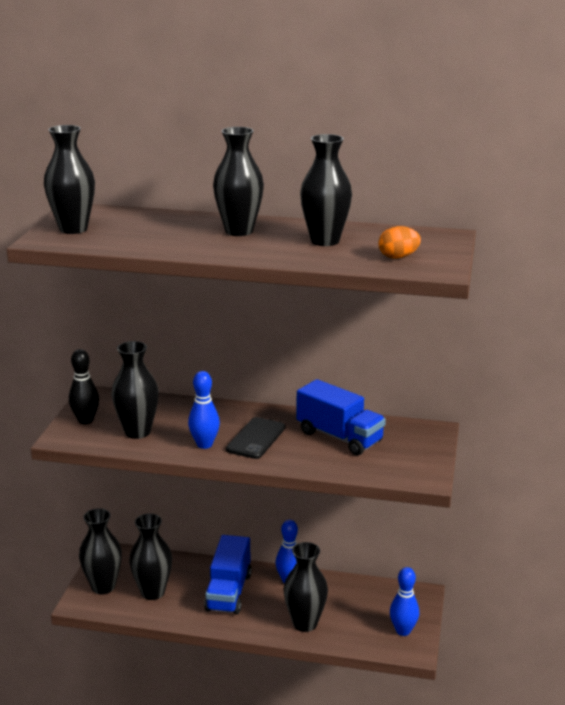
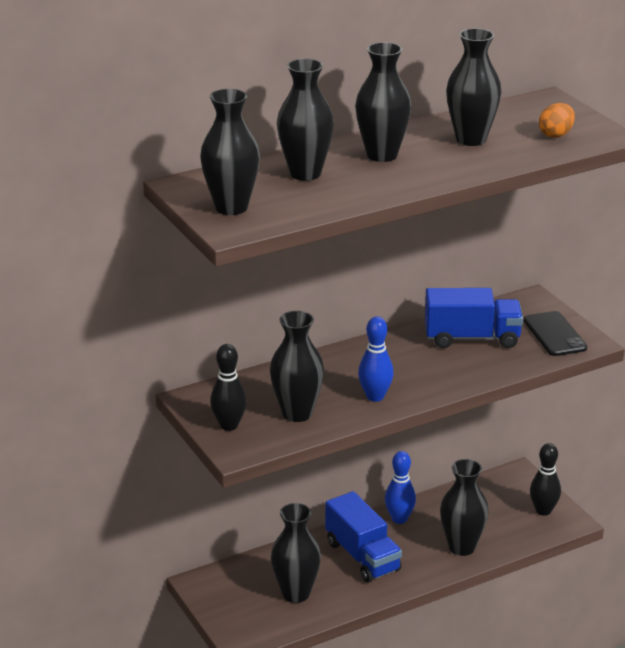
camera: 40 degrees left, 5 degrees up
black vase [79,508,122,595] -> black vase moved to [277,58,334,181]
black phone [226,417,285,459] -> black phone moved to [524,311,587,356]
blue bowling pin [390,567,419,636] -> black bowling pin [530,443,561,516]

